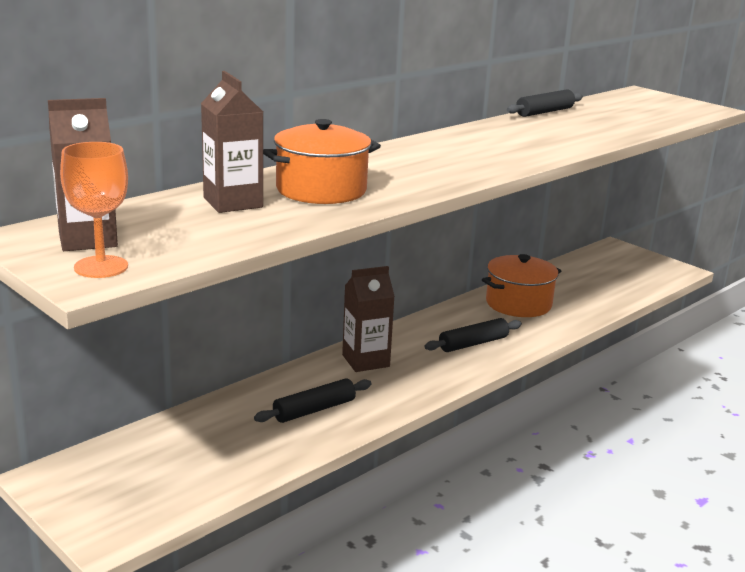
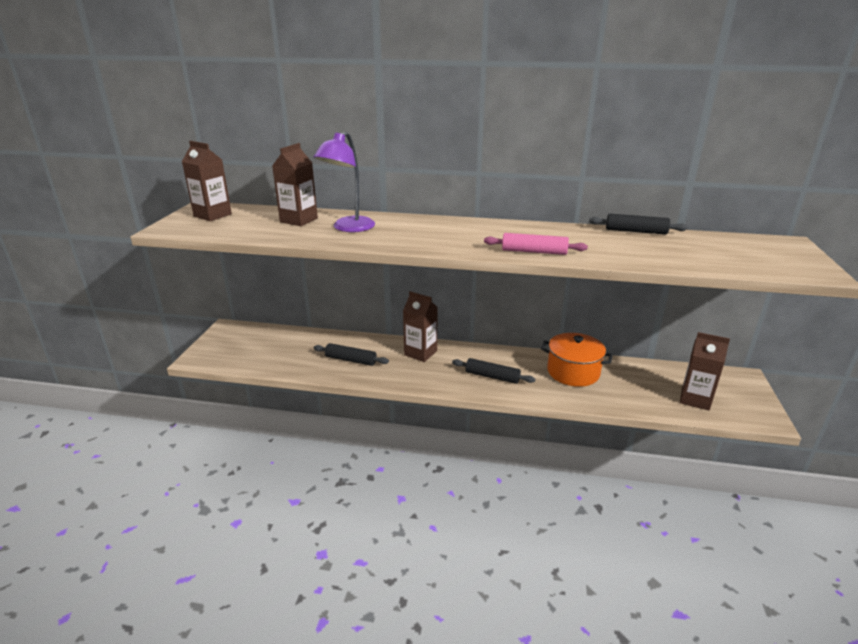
camera: 55 degrees right, 5 degrees up
orange goblet [60,142,128,278] -> none
orange pot [263,119,381,204] -> purple lamp [314,132,375,232]
none -> pink rolling pin [484,233,588,255]
none -> brown carton [680,332,730,411]

